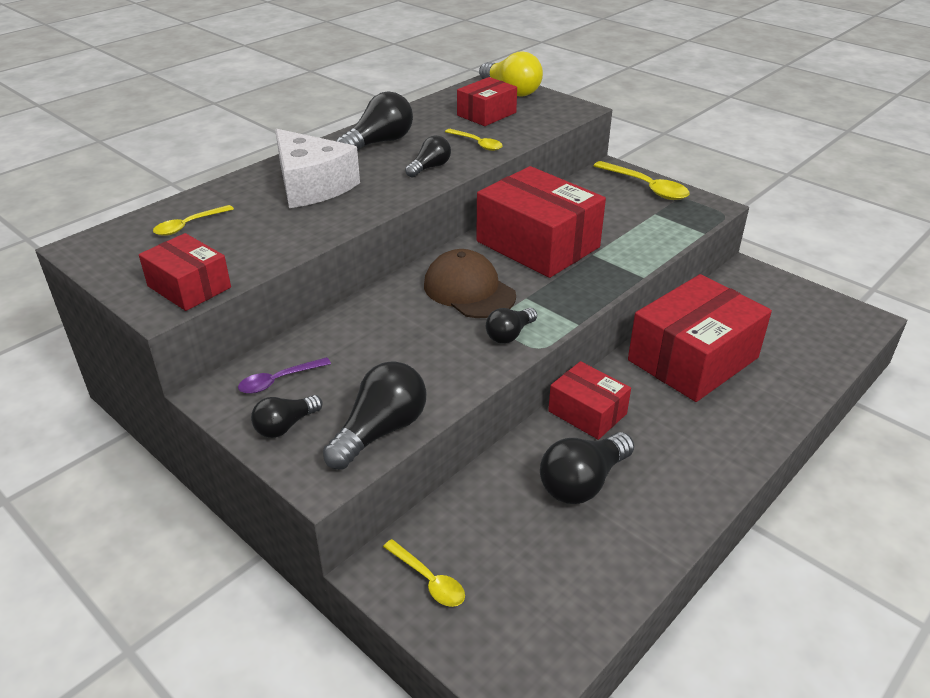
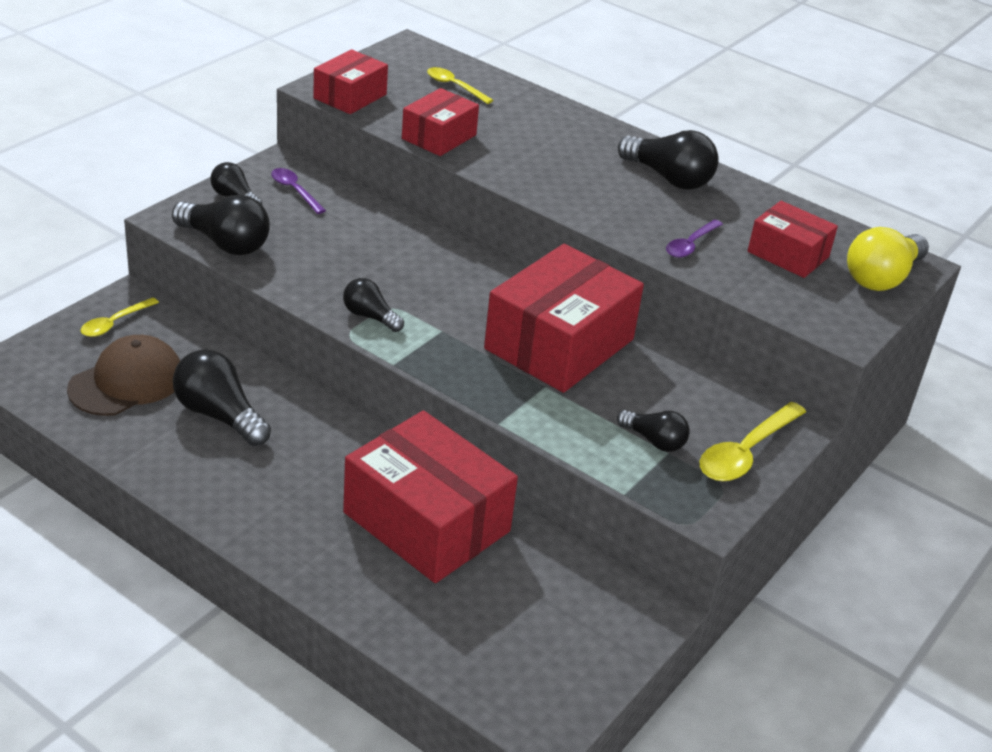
camera: 80 degrees right, 0 degrees up
white cheese [275,129,360,208] -> none
black light bulb [405,136,451,178] -> black light bulb moved to [617,410,690,452]
brown cap [424,249,516,318] -> brown cap moved to [67,335,180,416]
yellow spoon [445,129,503,151] -> purple spoon [666,219,723,258]
red box [548,361,631,440] -> red box moved to [402,88,479,156]

